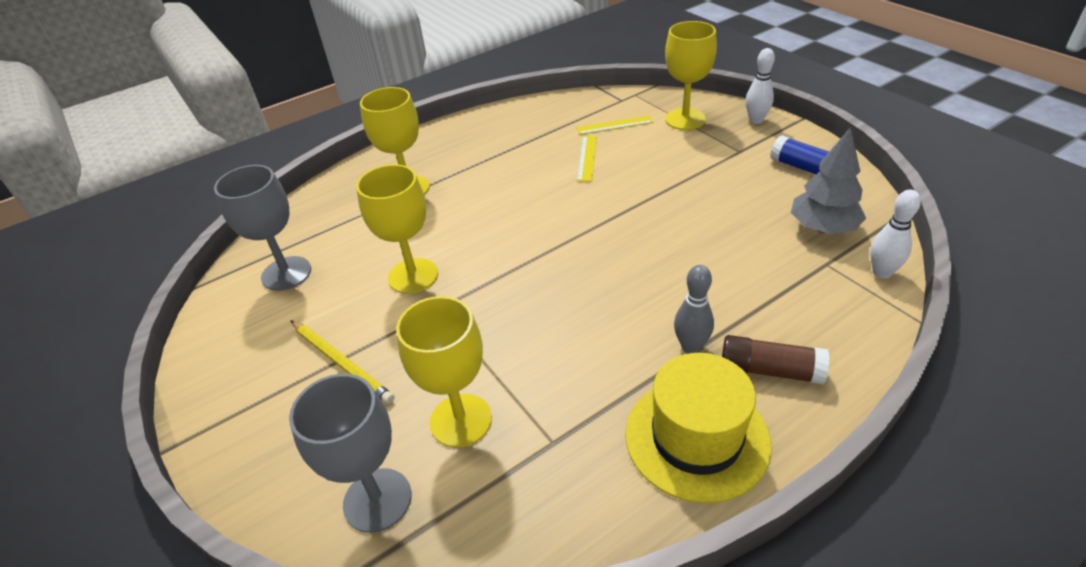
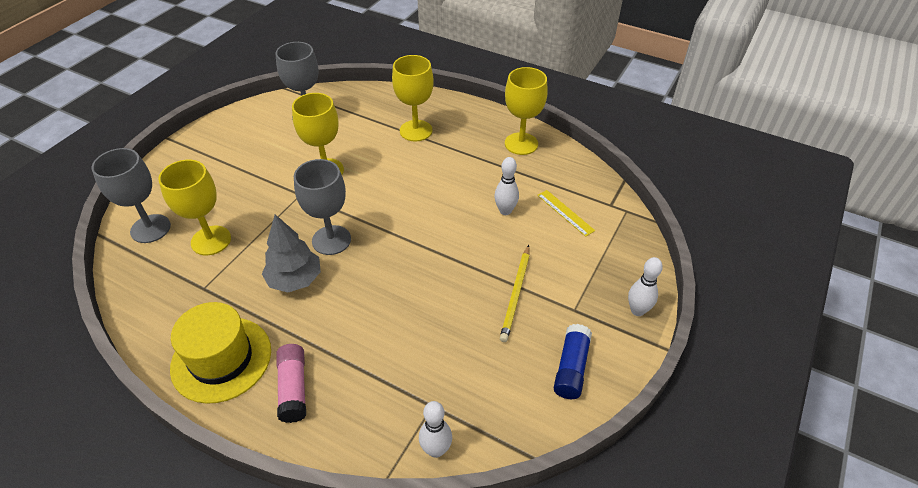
camera: 60 degrees right, 5 degrees up
yellow pencil [290,320,395,404] -> yellow pencil moved to [500,245,530,342]
yellow ruler [577,136,597,182] -> white bowling pin [494,157,519,215]
yellow goblet [665,21,717,130] -> yellow goblet moved to [505,67,548,155]
grey bowling pin [674,265,714,354] -> none
brown glue stick [722,335,829,384] -> pink glue stick [276,344,306,423]
grey tree [791,127,866,234] -> grey tree moved to [262,215,321,293]
none -> grey goblet [294,159,351,255]

